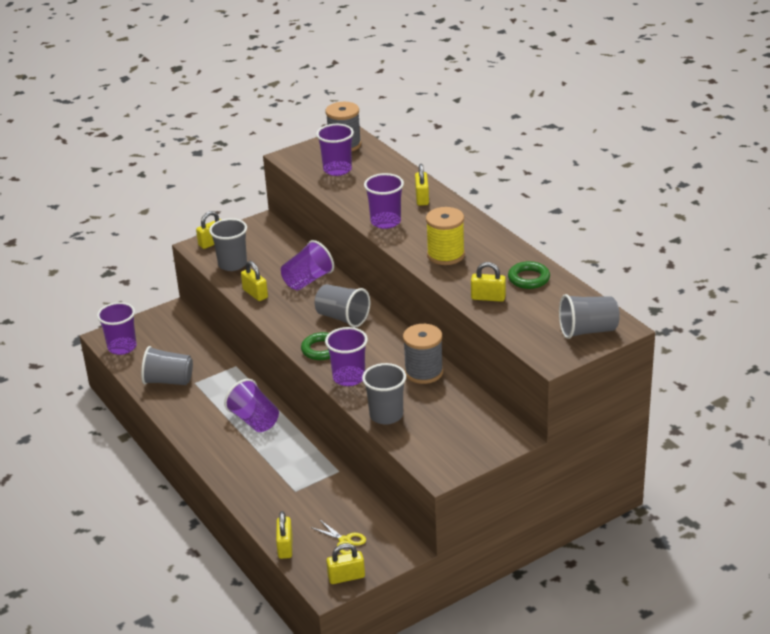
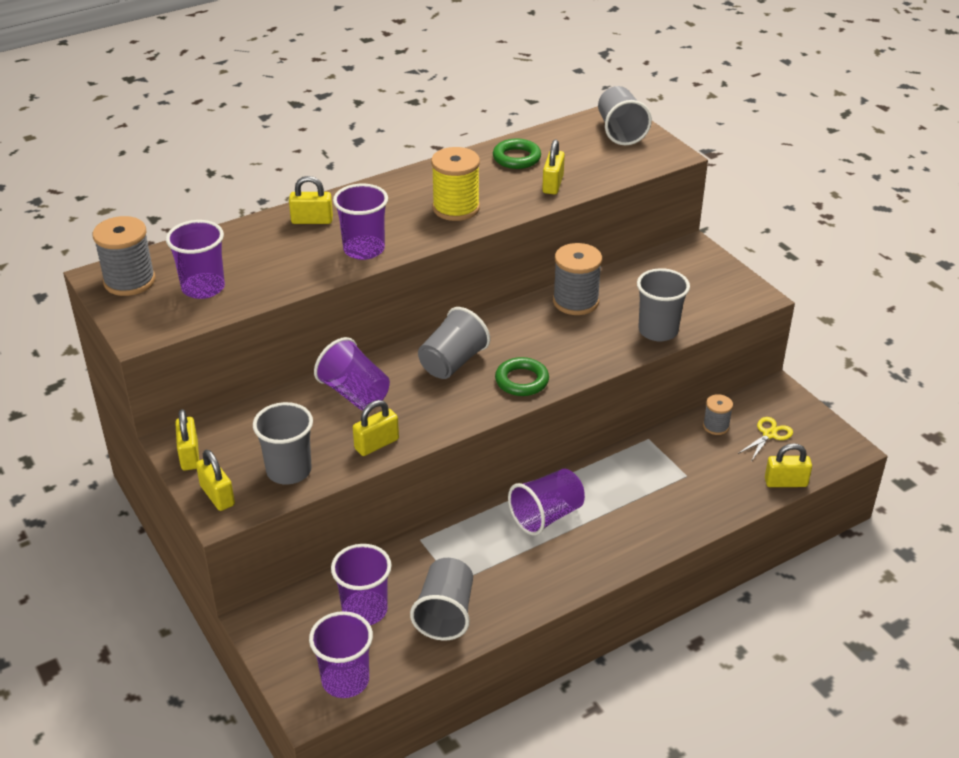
camera: 90 degrees left, 5 degrees up
purple cup [325,327,368,386] -> purple cup moved to [331,544,392,625]
yellow padlock [326,543,365,584] -> yellow padlock moved to [175,409,199,471]
none -> grey spool [703,394,733,435]

